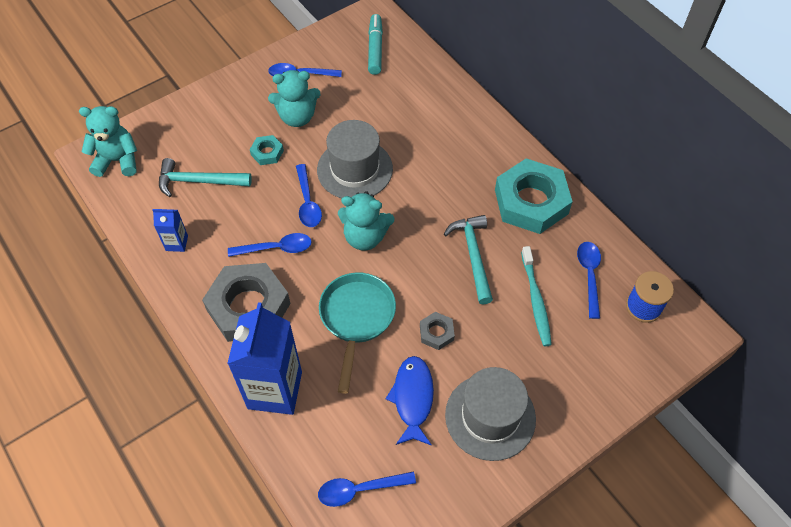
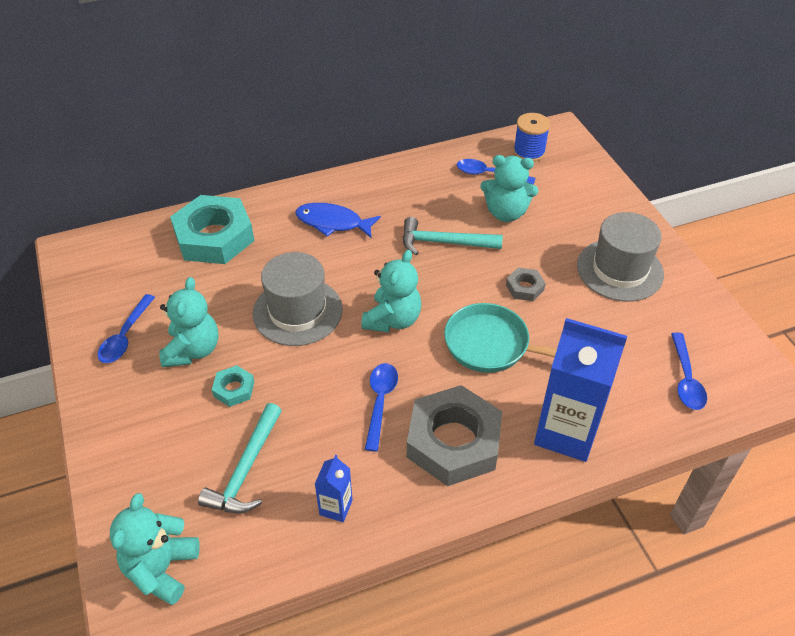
camera: 75 degrees left, 10 degrees down
blue spoon [296,164,322,227] -> none
turquoise marker [368,14,383,75] -> none
blue fish [386,356,434,446] -> blue fish moved to [295,203,381,238]
turquoise nut [495,158,573,234] -> turquoise nut moved to [170,195,255,264]
turquoise toothbrush [521,246,552,346] -> turquoise teddy bear [480,155,538,222]

